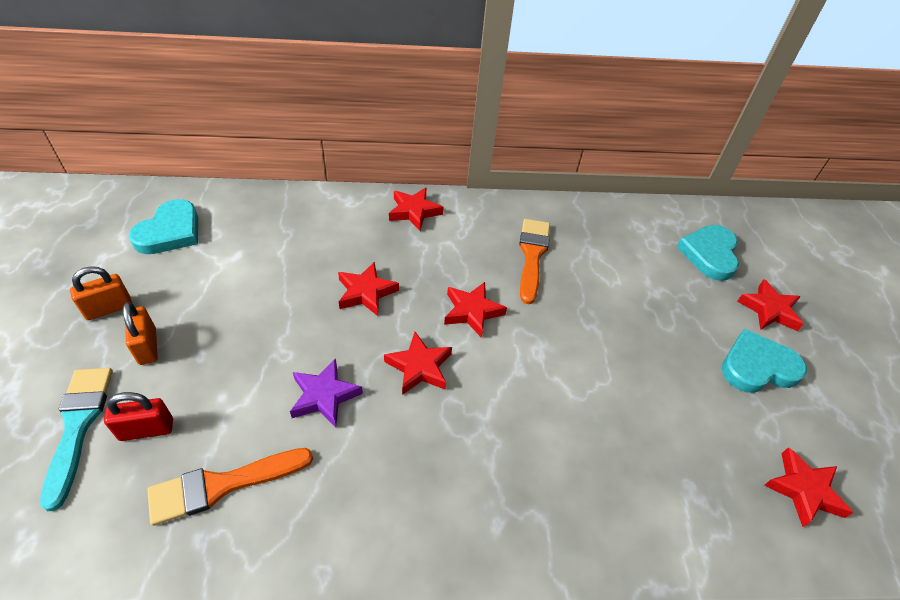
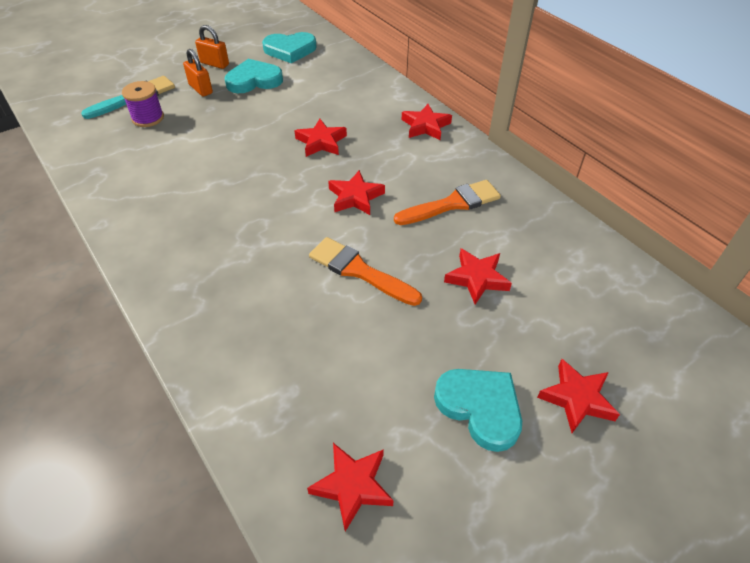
camera: 60 degrees right, 0 degrees up
red padlock [104,392,173,441] -> purple spool [122,81,164,127]
orange padlock [123,302,158,365] -> orange padlock turned 75 degrees counterclockwise [183,49,213,97]
orange brush [148,448,313,526] -> orange brush moved to [309,237,422,306]
purple star [290,358,363,427] -> none
red star [384,332,452,395] -> red star moved to [444,248,512,305]
turquoise heart [677,225,739,281] -> turquoise heart moved to [225,59,283,93]

